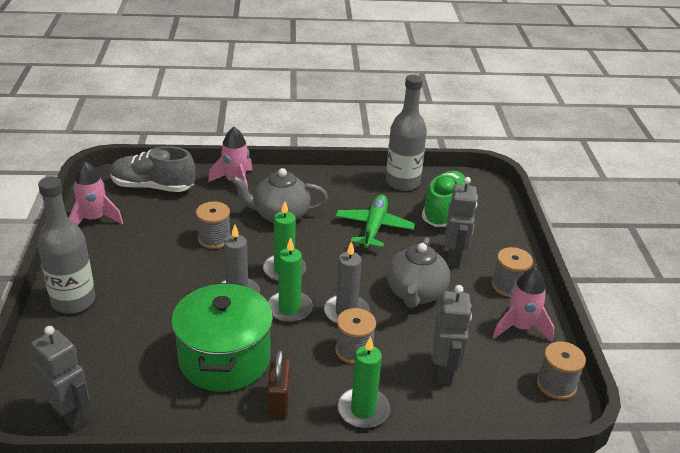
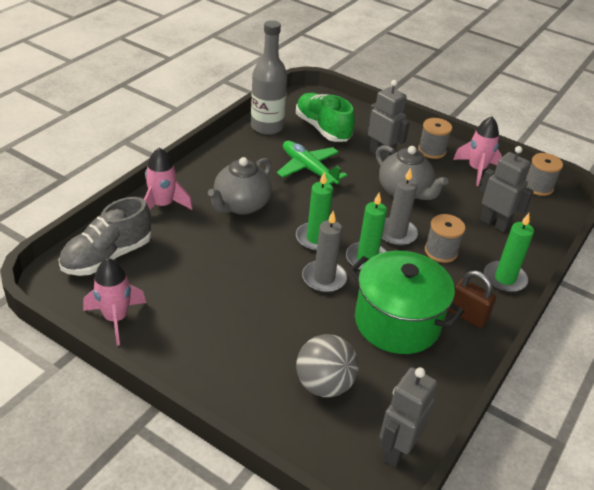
camera: 55 degrees left, 5 degrees up
grey robot [31,326,90,431] -> grey robot turned 45 degrees counterclockwise [380,367,437,467]
grey bottle [37,176,95,314] -> none
grey spool [196,202,231,249] -> none
none -> grey ball [296,334,359,397]

